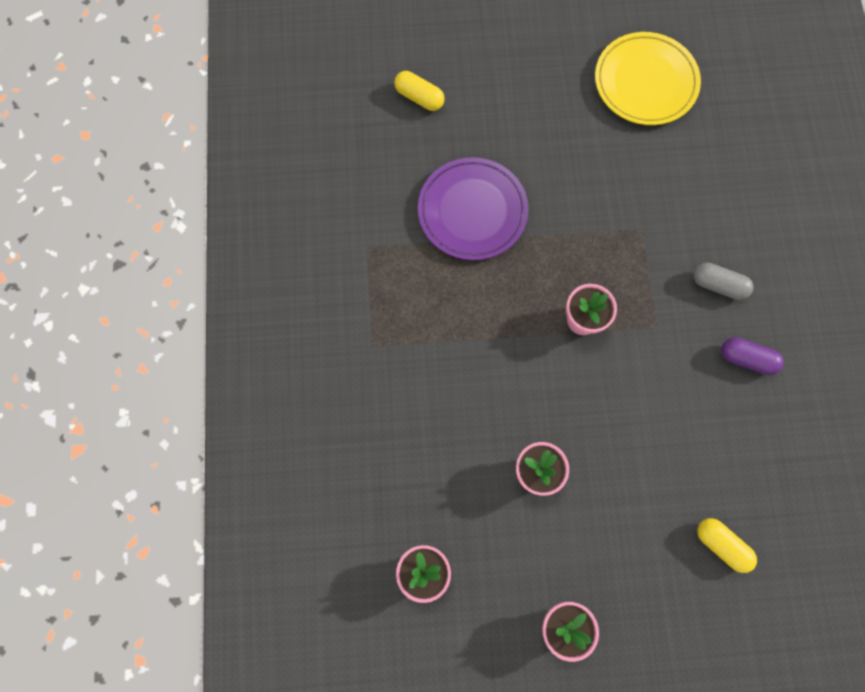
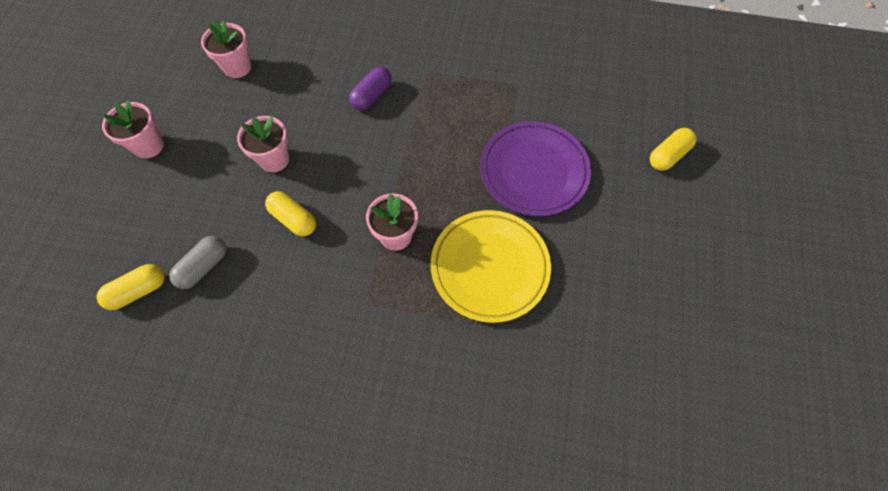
camera: 105 degrees right, 10 degrees down
yellow plate [595,32,701,125] -> yellow plate moved to [431,210,551,323]
grey capsule [693,262,753,300] -> grey capsule moved to [169,236,226,289]
purple capsule [721,337,784,375] -> purple capsule moved to [349,67,392,111]
none -> yellow capsule [265,191,316,237]

